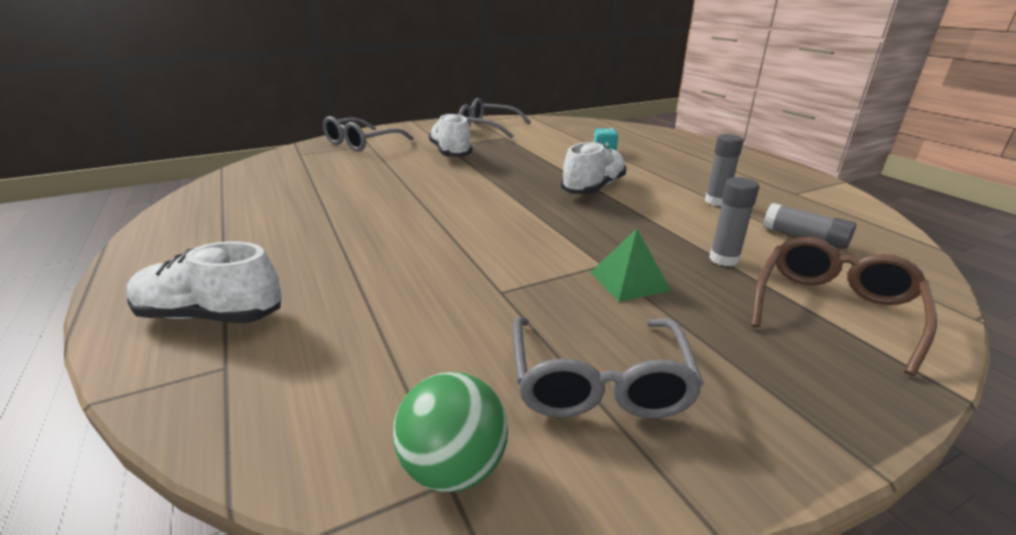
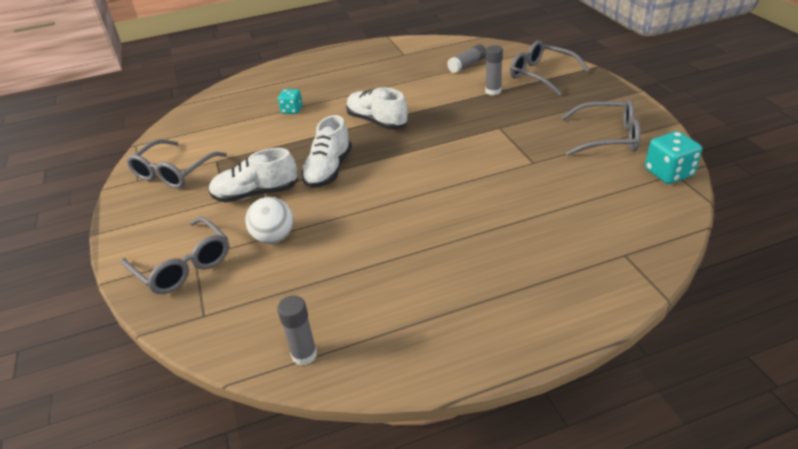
camera: 80 degrees left, 10 degrees up
white shoe [127,242,282,323] -> white shoe moved to [301,115,352,188]
green ball [393,372,508,492] -> turquoise dice [645,131,702,184]
green pyramid [590,229,671,302] -> none
grey glue stick [705,134,744,206] -> grey glue stick moved to [277,295,317,365]
brown glasses [751,237,937,376] -> grey glasses [510,40,589,96]
none -> white ball [245,197,293,244]

